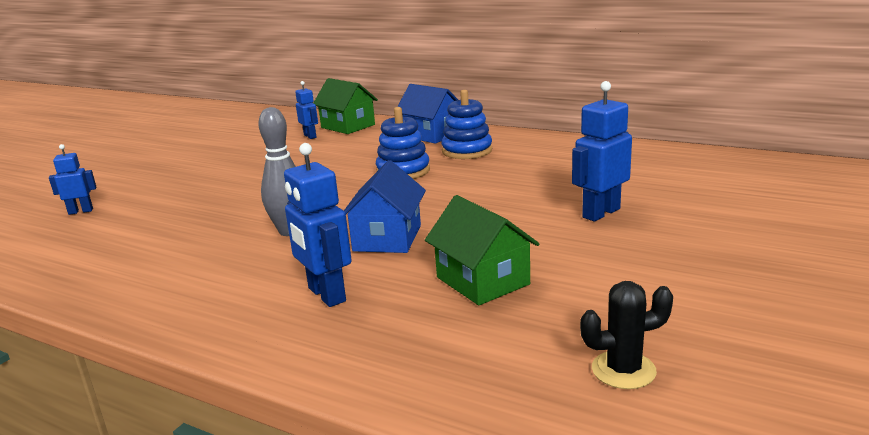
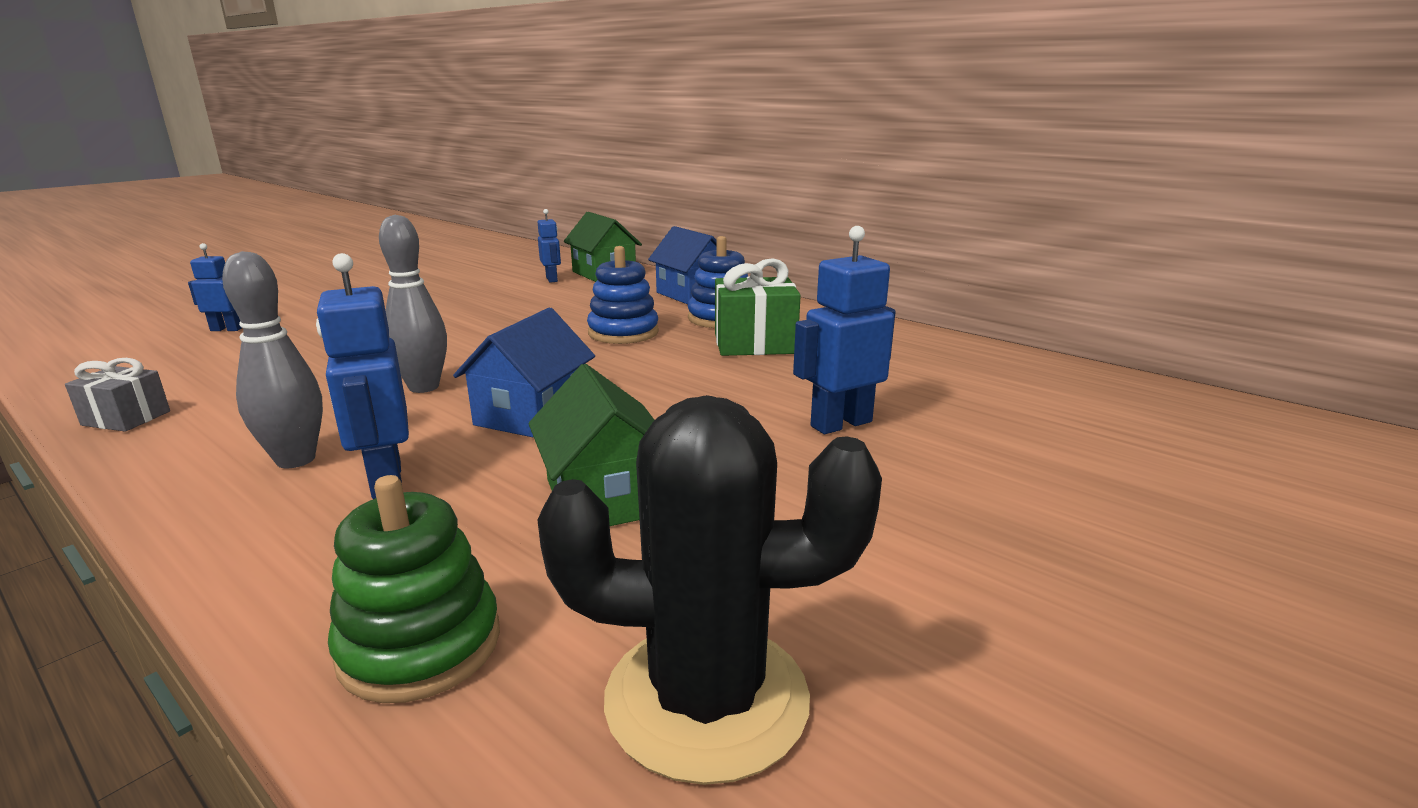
camera: 10 degrees right, 0 degrees up
black cactus [580,281,673,389] -> black cactus [537,395,882,785], size x1.85
none -> grey gift [65,358,170,432]
none -> grey bowling pin [222,251,323,468]
none -> green stacking toy [328,475,500,703]
none -> green gift [715,258,801,356]

